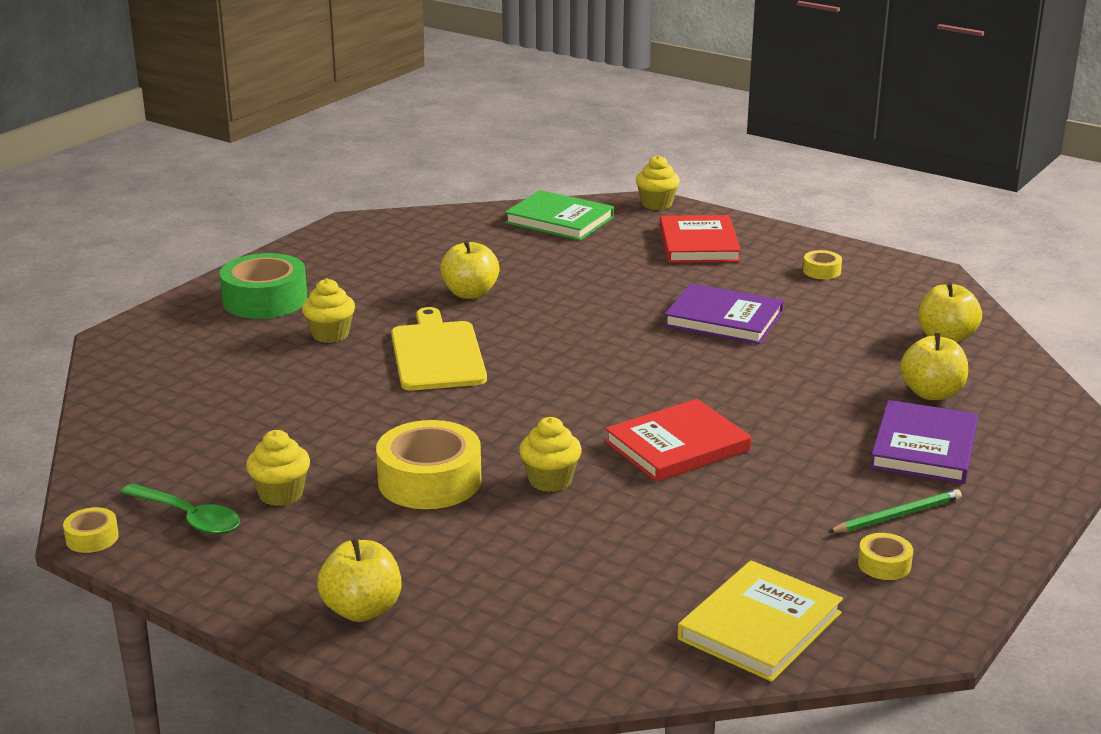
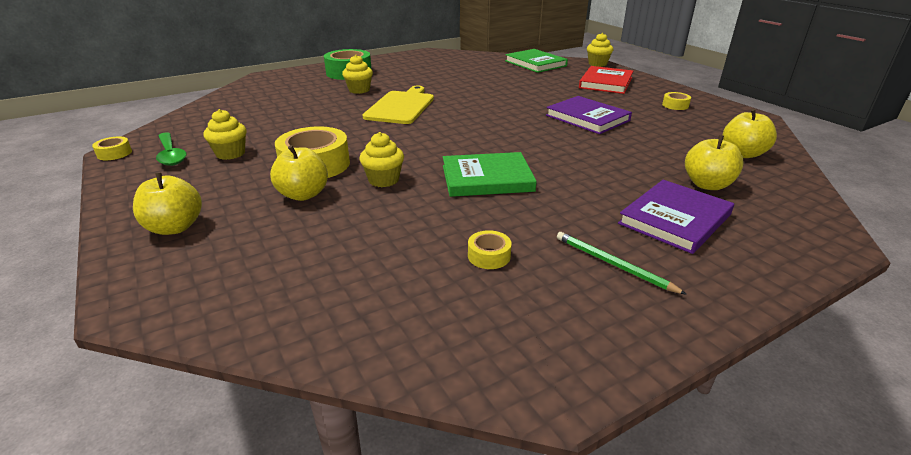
camera: 25 degrees right, 5 degrees up
yellow apple [440,240,500,299] -> yellow apple moved to [270,145,328,201]
red book [605,399,751,482] -> green book [443,152,537,197]
yellow book [677,560,843,682] -> none
green pencil [828,489,962,533] -> green pencil turned 135 degrees counterclockwise [557,232,687,295]
yellow tape [858,533,913,580] -> yellow tape moved to [468,230,512,269]

